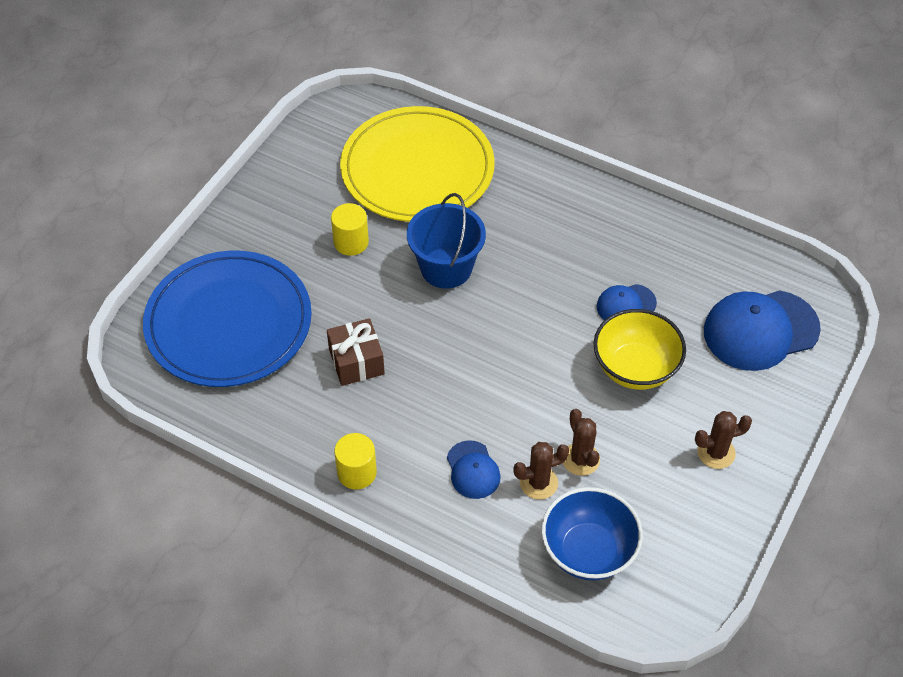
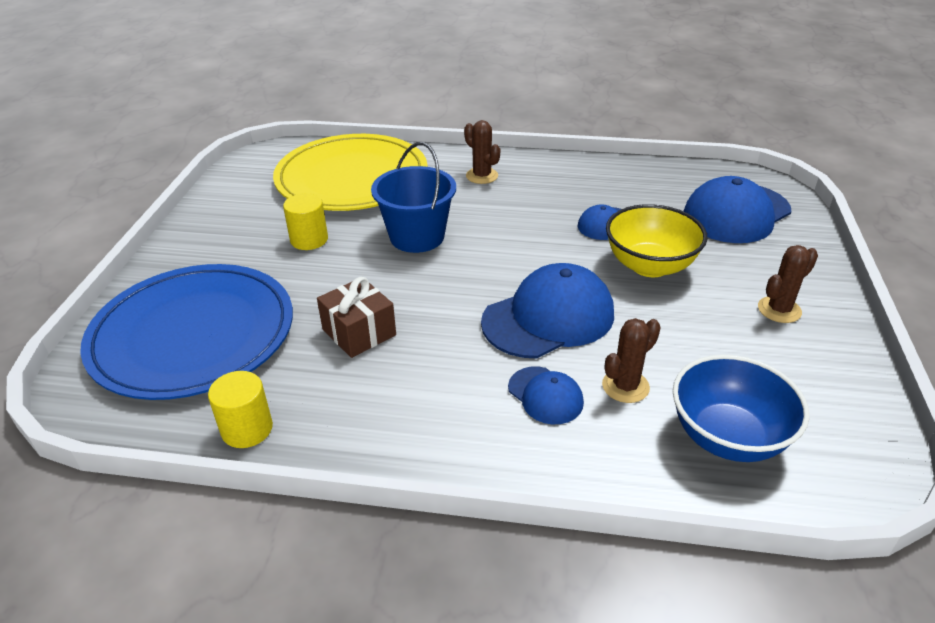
camera: 20 degrees left, 15 degrees down
yellow cylinder [334,433,377,489] -> yellow cylinder moved to [208,371,273,448]
brown cactus [563,409,600,476] -> brown cactus moved to [464,120,500,184]
none -> blue cap [481,263,614,358]

